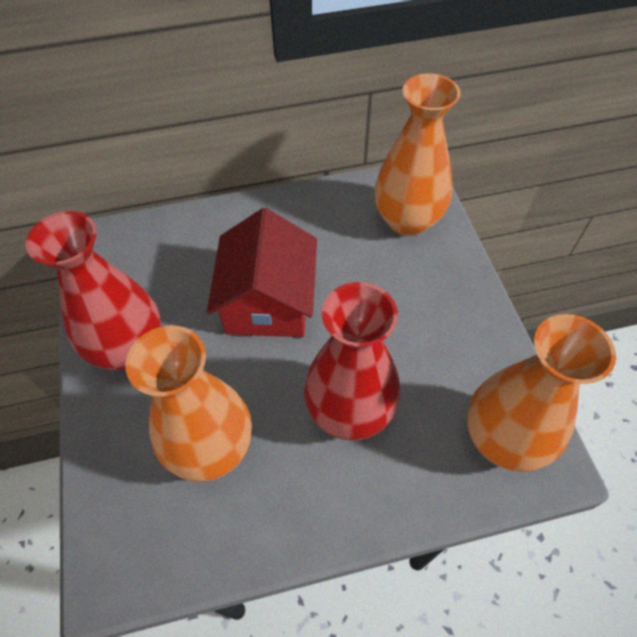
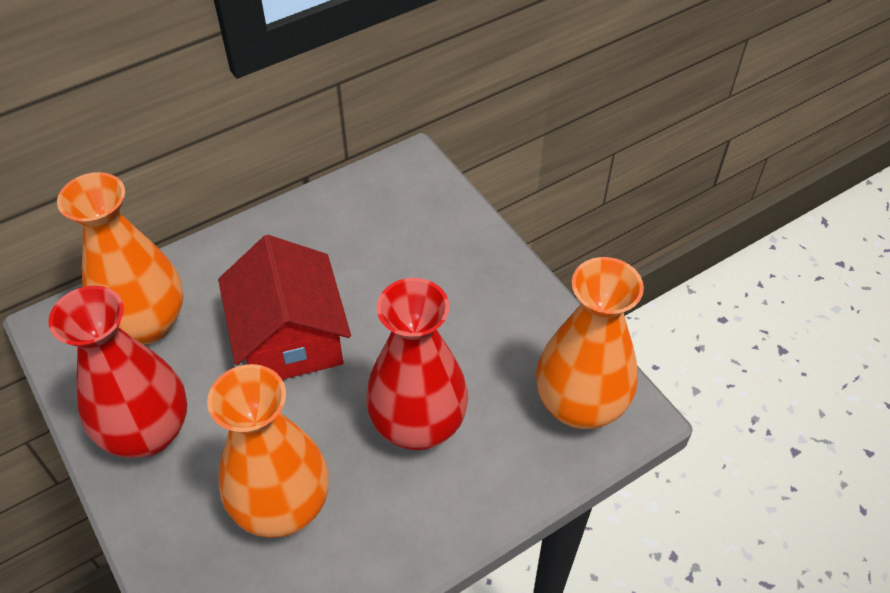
camera: 20 degrees left, 5 degrees down
orange vase [375,73,461,236] -> orange vase moved to [57,172,183,344]

